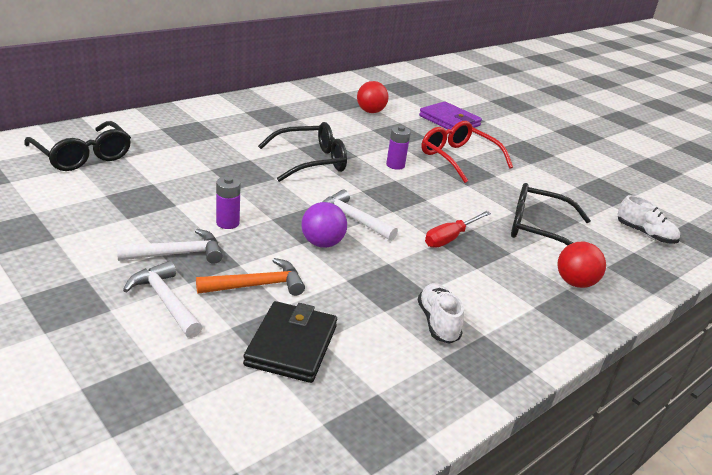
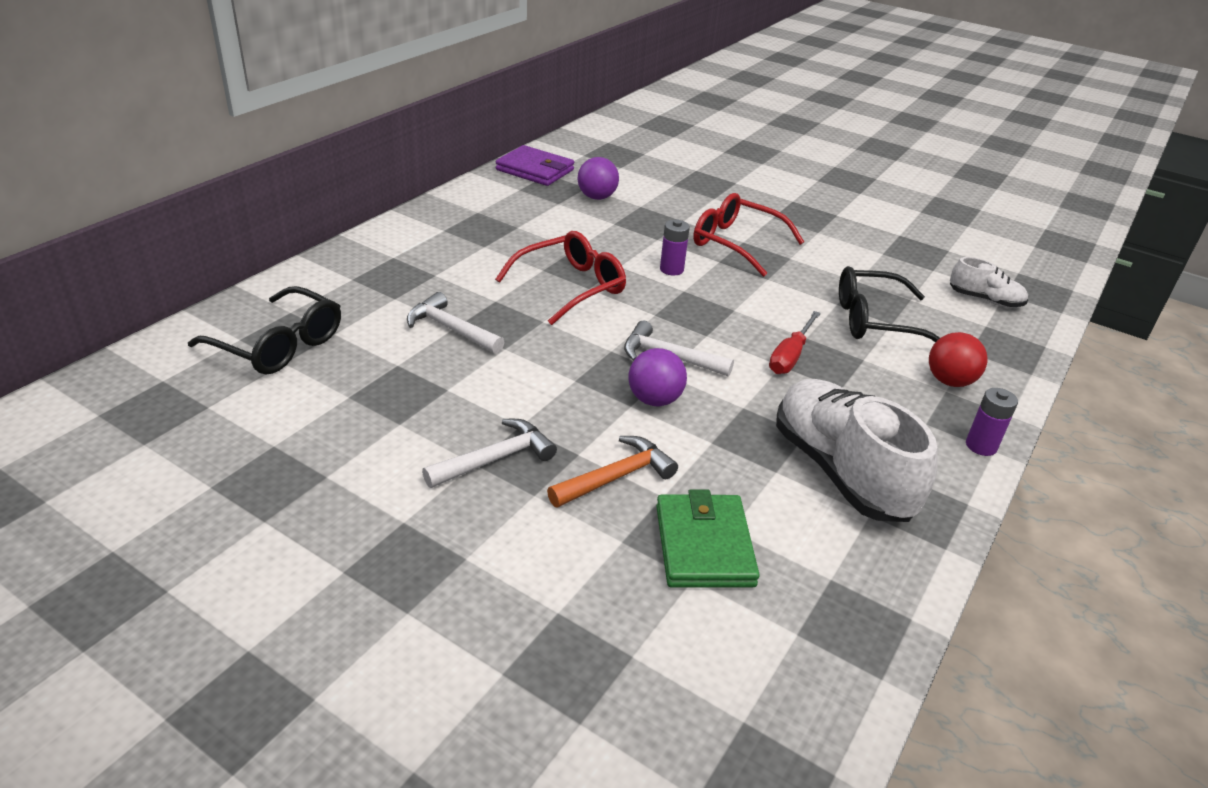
camera: 15 degrees left, 5 degrees up
white hammer [123,261,203,338] -> white hammer moved to [407,292,504,354]
purple battery [216,177,241,229] -> purple battery moved to [966,388,1018,456]
black wallet [243,301,337,383] -> green wallet [656,489,760,588]
black glasses [258,122,347,182] -> red glasses [495,231,626,325]
red ball [357,81,389,113] -> purple ball [578,157,619,200]
white shoe [418,283,464,344] -> white shoe [776,379,938,522], size x1.98
purple wallet [419,101,482,130] -> purple wallet moved to [496,145,574,186]

